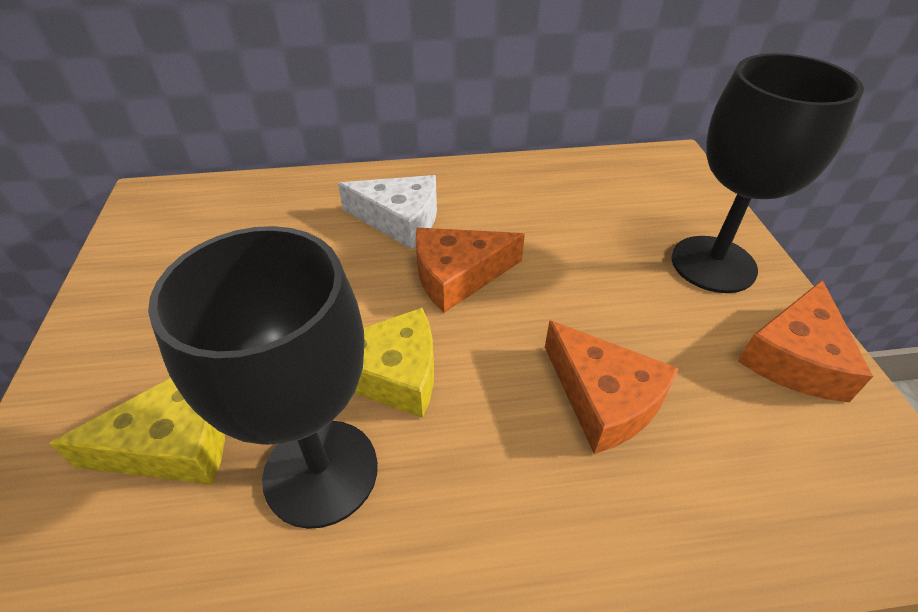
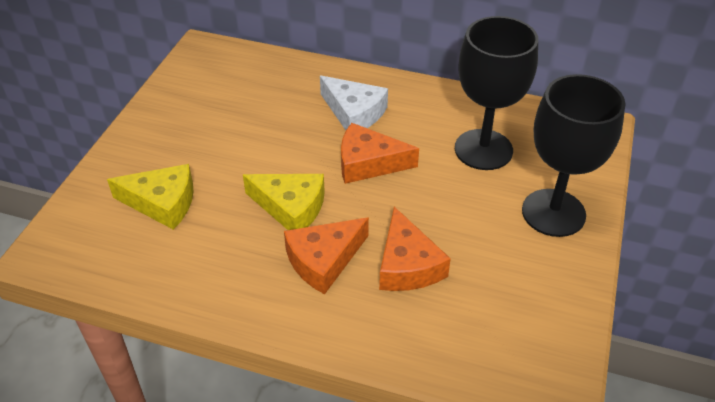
camera: 25 degrees right, 0 degrees up
black goblet [148,226,378,529] -> black goblet moved to [455,16,538,170]
orange cheese [738,280,873,402] -> orange cheese moved to [284,217,369,294]

